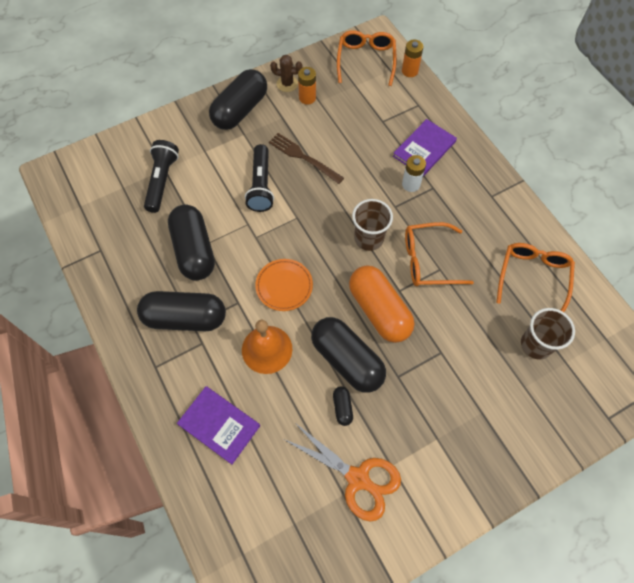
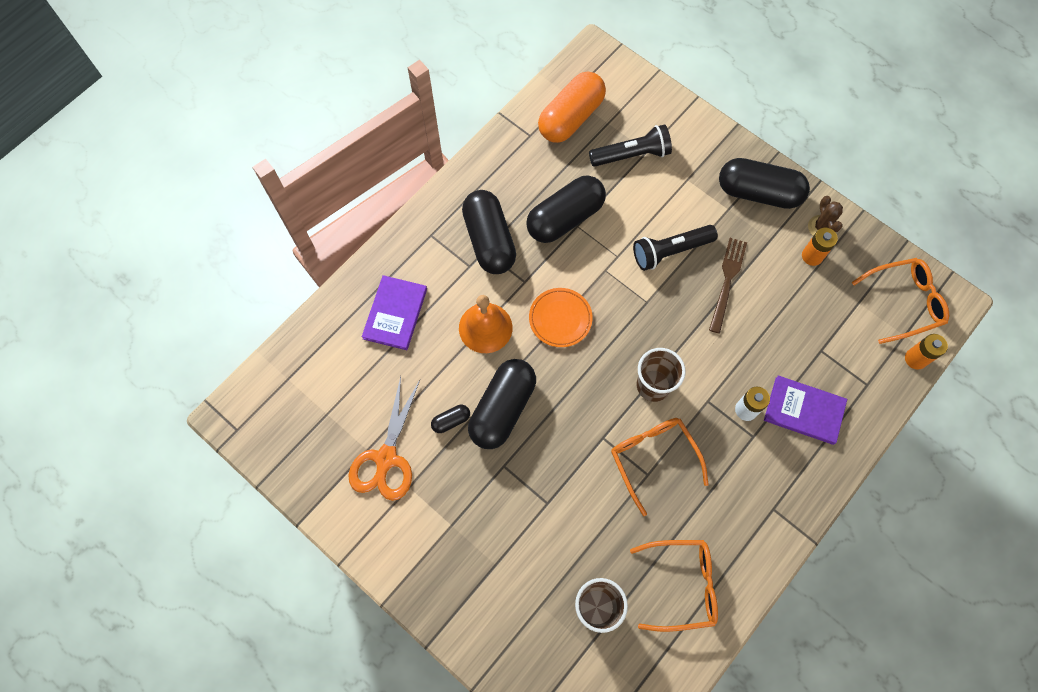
camera: 70 degrees right, 5 degrees up
orange capsule [349,266,414,343] -> orange capsule moved to [538,72,606,143]

